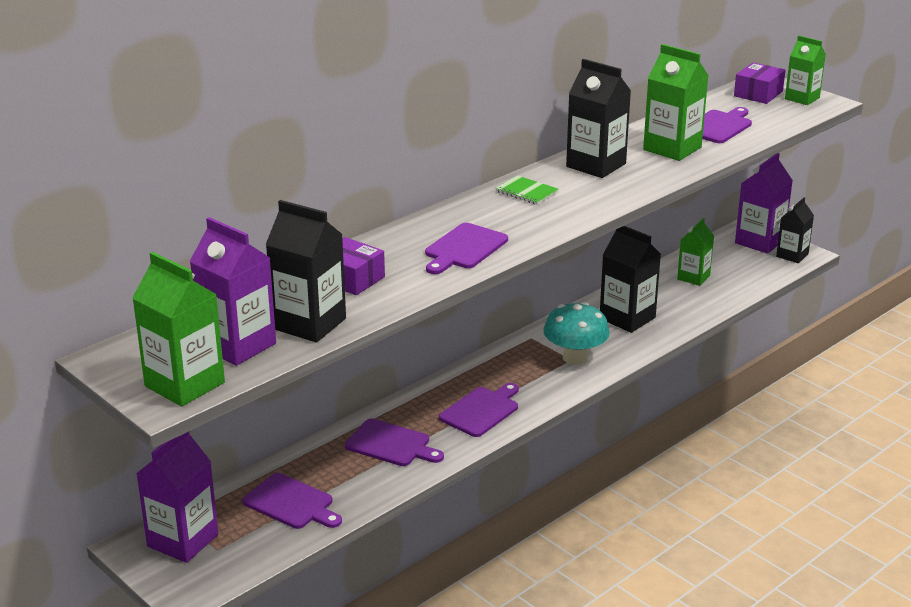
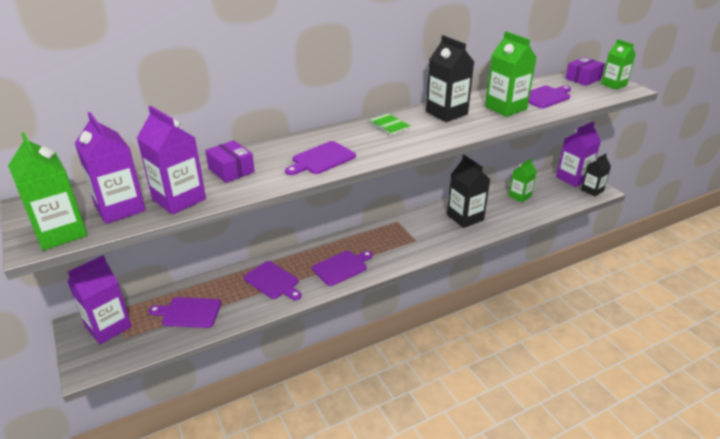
camera: 15 degrees right, 5 degrees up
purple cutting board [243,473,342,529] -> purple cutting board turned 135 degrees clockwise [149,297,221,328]
black carton [266,200,346,342] -> purple carton [137,106,206,215]
turquoise mushroom [543,302,610,365] -> none

